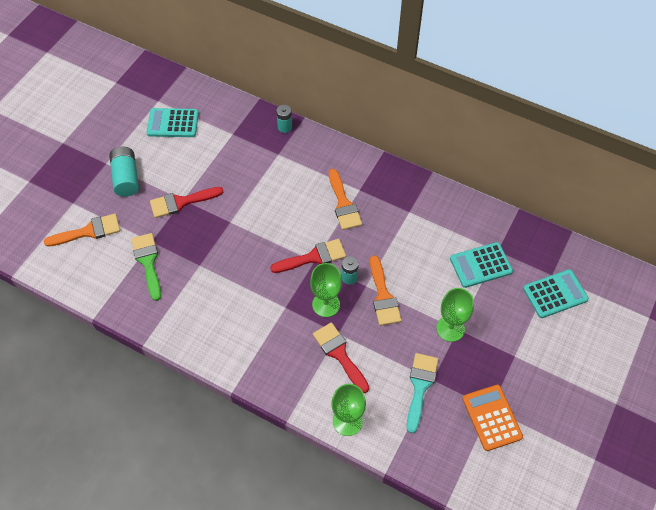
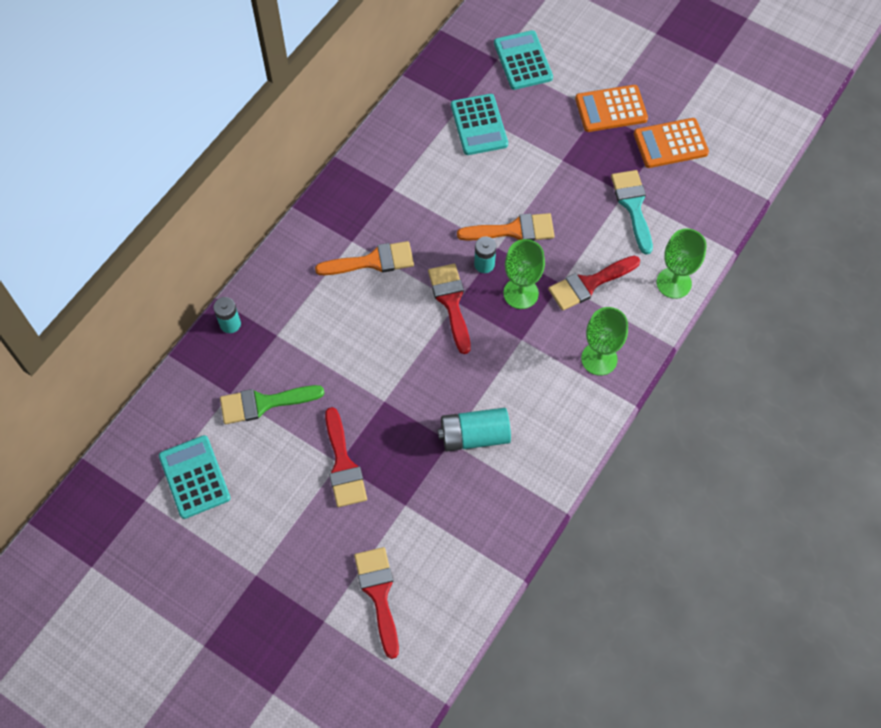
camera: 85 degrees left, 5 degrees up
orange brush [44,214,120,247] -> red brush [354,547,399,659]
turquoise battery [109,147,139,197] -> turquoise battery moved to [438,408,511,451]
green brush [131,233,161,301] -> green brush moved to [220,385,324,424]
turquoise calculator [147,108,199,137] -> turquoise calculator turned 150 degrees clockwise [159,435,231,519]
turquoise brush [407,353,438,434] -> turquoise brush turned 60 degrees clockwise [611,170,653,255]
green goblet [436,288,474,342] -> green goblet moved to [581,307,628,376]
none -> orange calculator [575,85,648,132]

